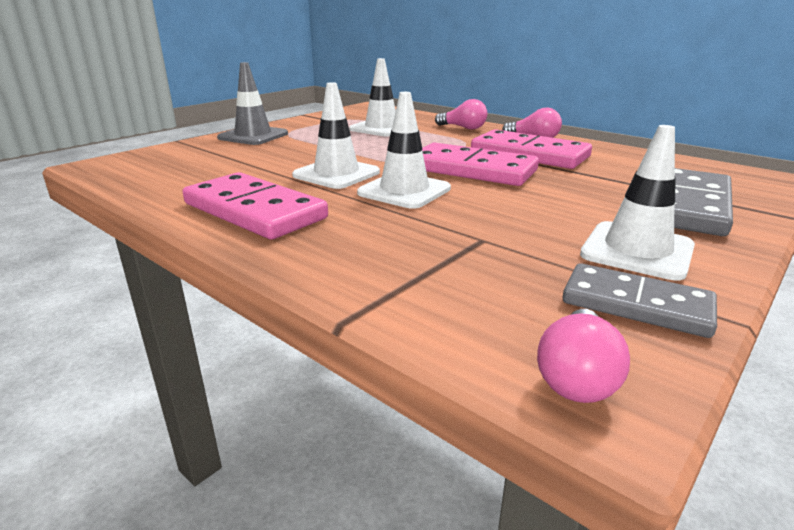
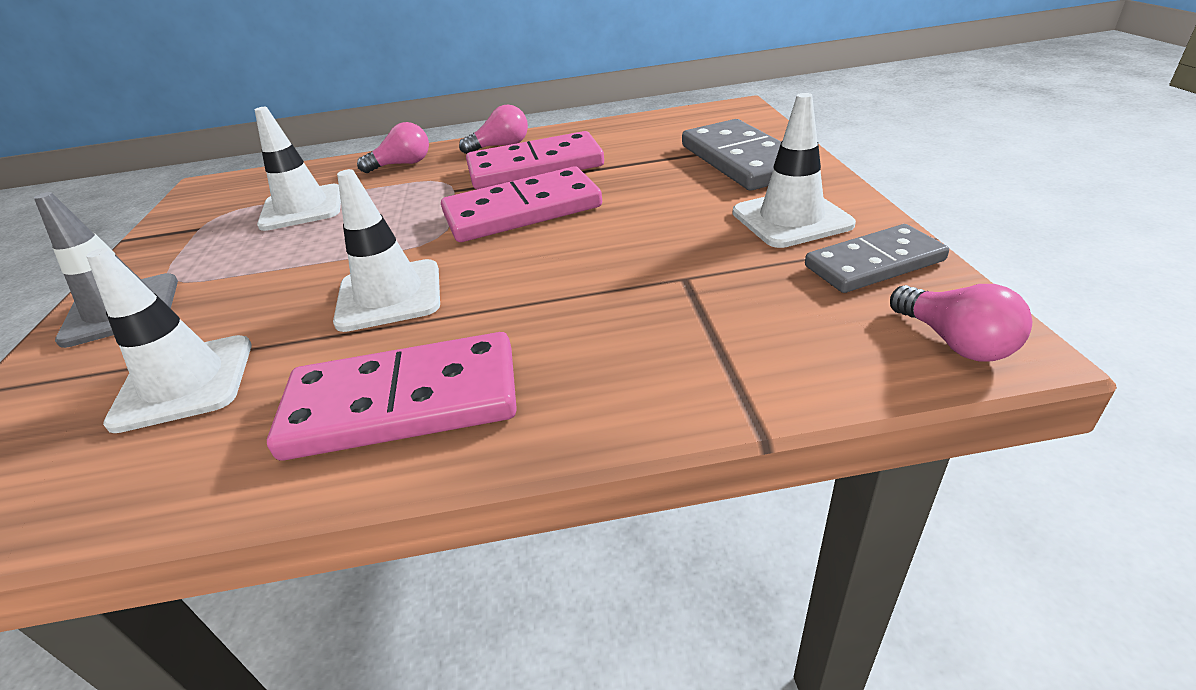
camera: 45 degrees left, 10 degrees up
white traffic cone [357,92,451,209] -> white traffic cone moved to [86,248,252,433]

